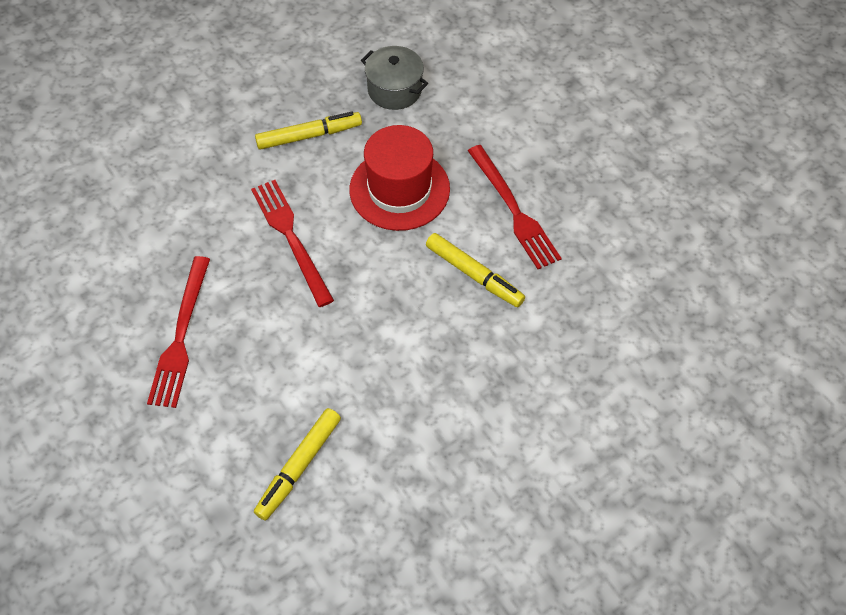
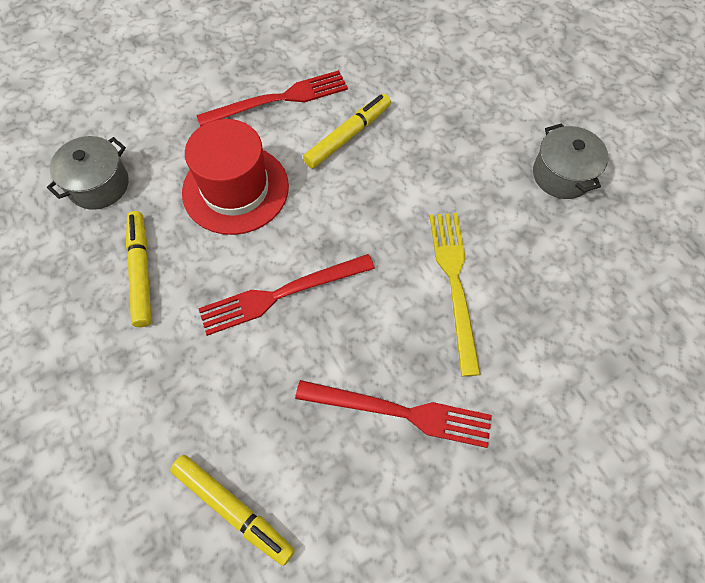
camera: 85 degrees left, 5 degrees up
yellow marker [254,408,341,520] -> yellow marker moved to [170,455,295,566]
none -> yellow fork [429,213,481,377]
none -> grey pot [533,123,608,199]

